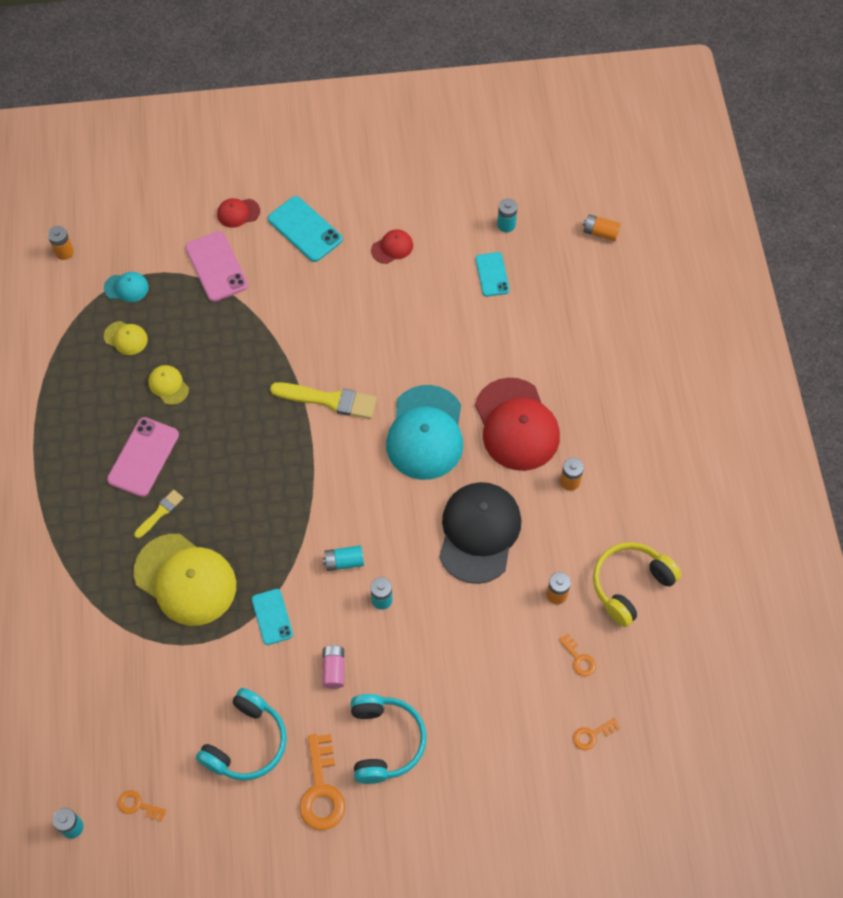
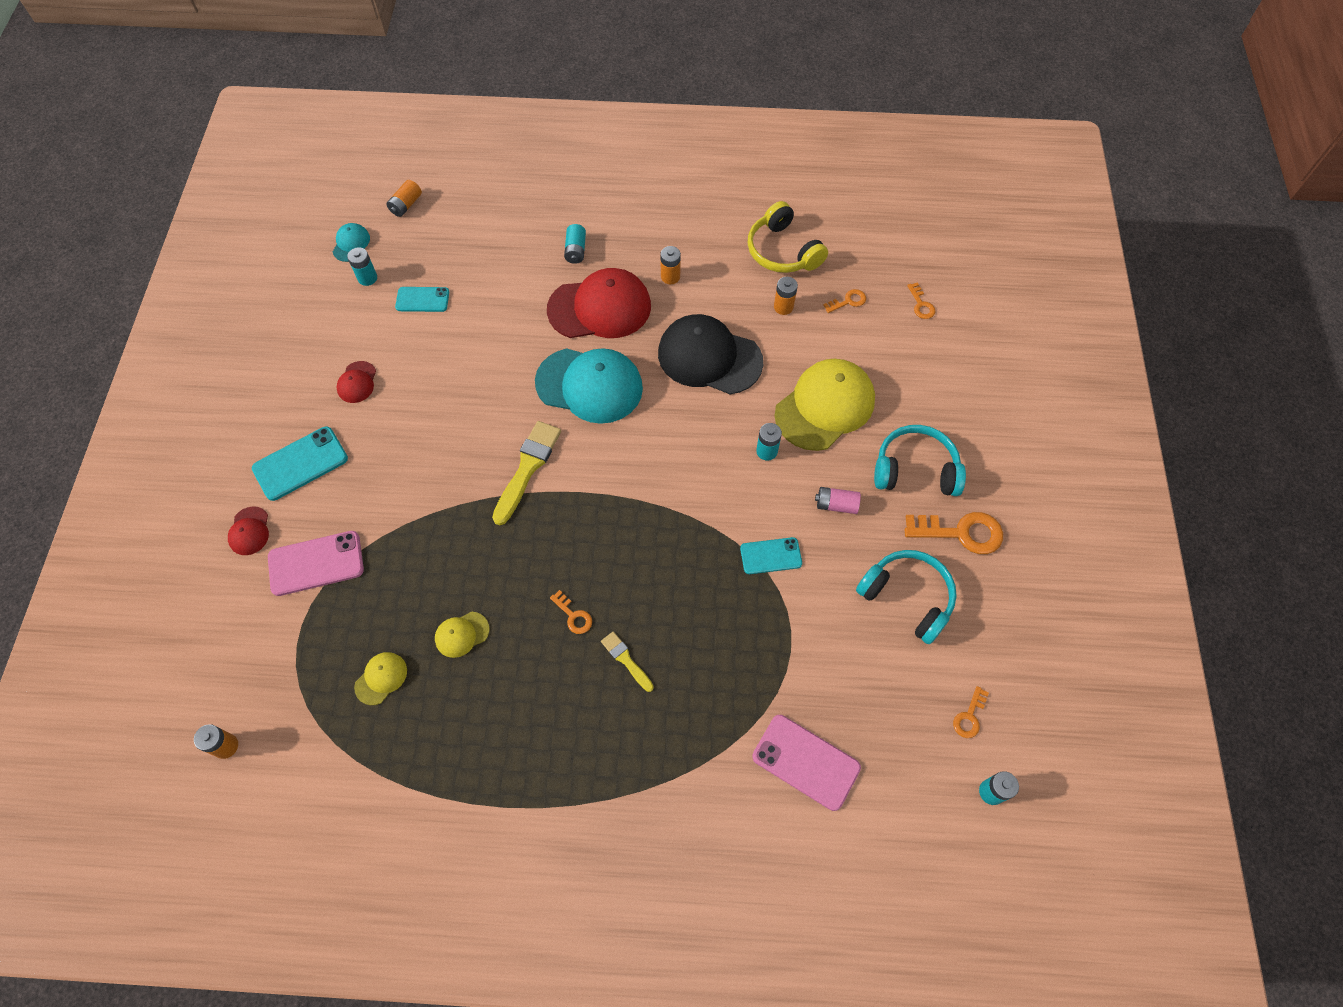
camera: 80 degrees left, 0 degrees up
turquoise cap [104,272,149,302] -> turquoise cap moved to [333,223,370,262]
pink phone [107,417,179,497] -> pink phone moved to [752,715,861,811]
yellow cap [134,534,236,626] -> yellow cap moved to [775,359,875,451]
turquoise battery [322,545,364,571] -> turquoise battery moved to [564,224,586,264]
red cap [371,229,413,264] -> red cap turned 150 degrees counterclockwise [337,361,376,403]
none -> orange key [550,590,592,634]

